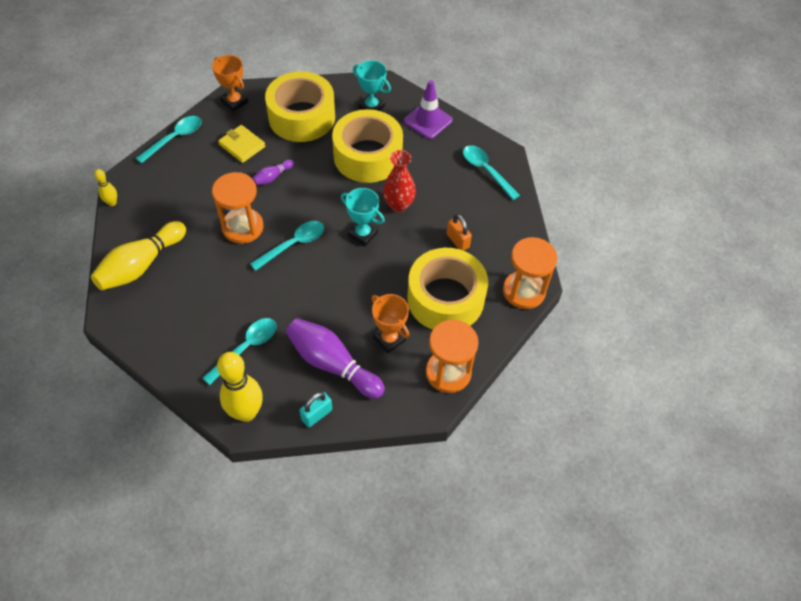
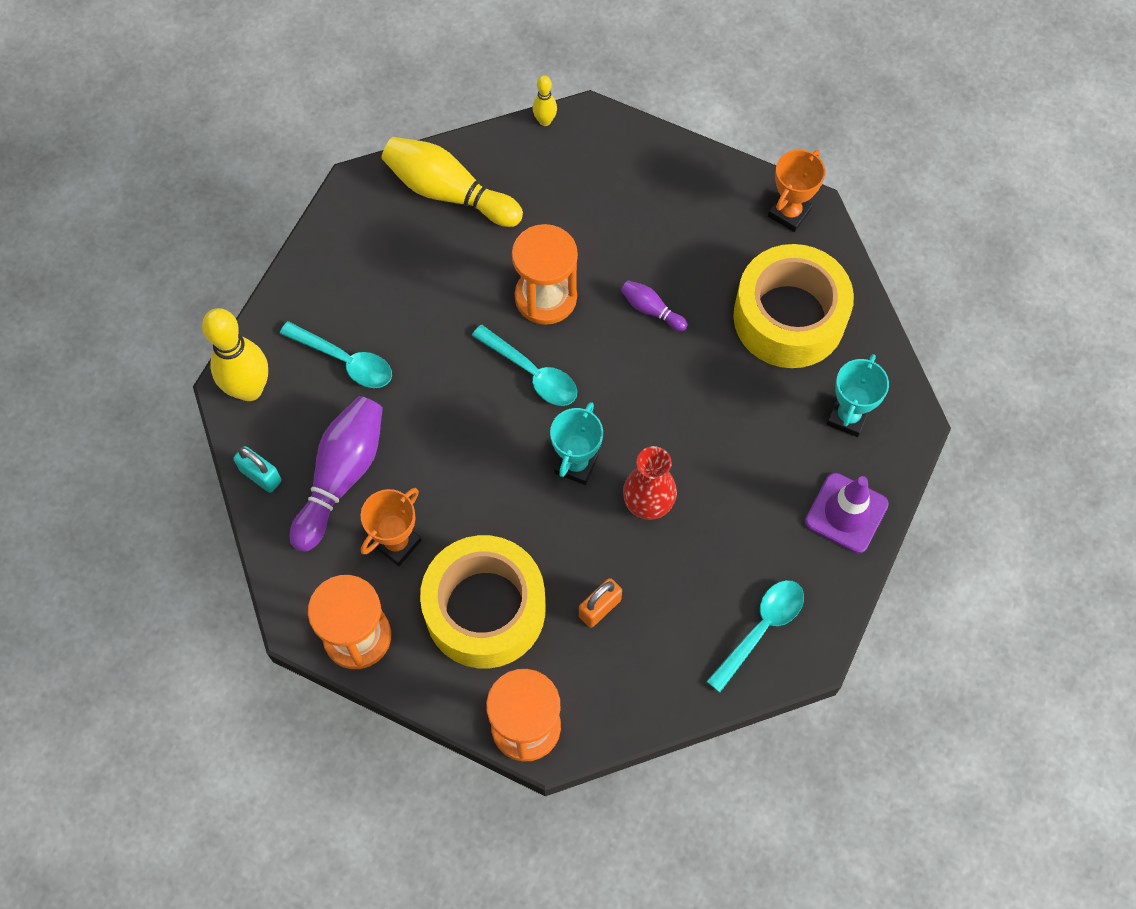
camera: 80 degrees right, 10 degrees up
turquoise spoon [136,116,202,164] -> none
yellow wallet [218,125,265,163] -> none
yellow tape [332,109,403,183] -> none

